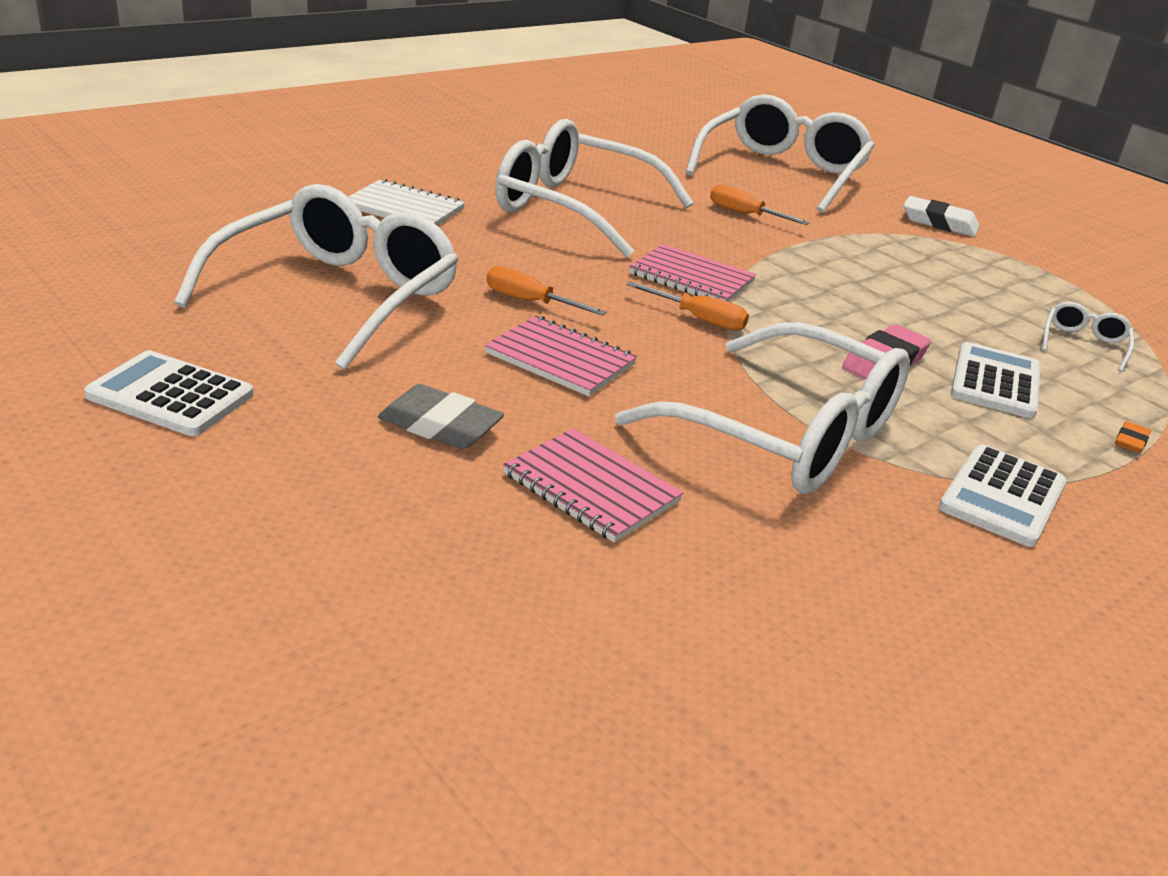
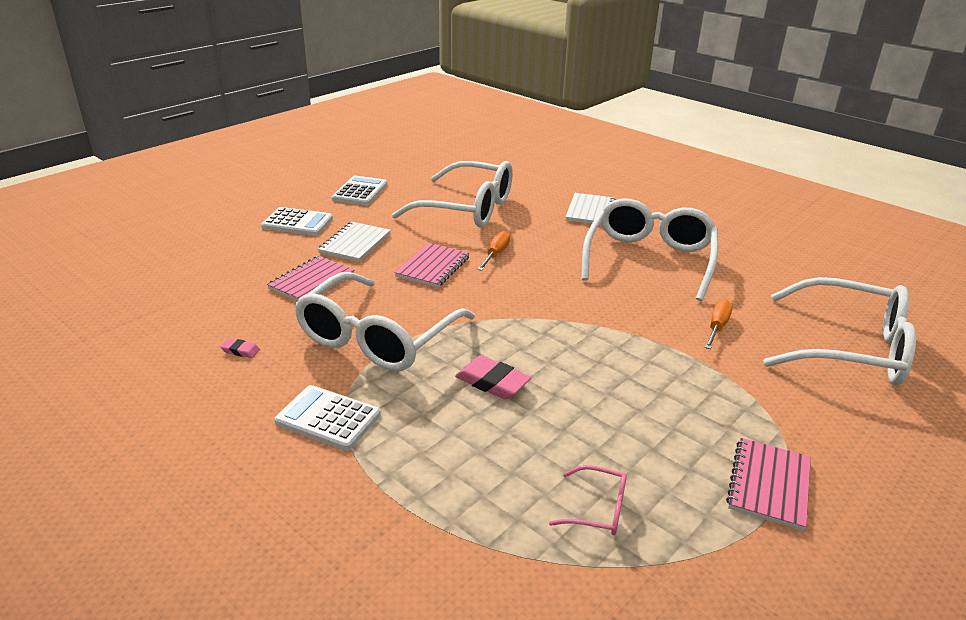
camera: 85 degrees right, 0 degrees up
grey eraser [378,384,504,449] -> white notebook [318,222,391,262]
orange screwdriver [627,281,749,331] -> none
pink notebook [629,244,756,302] -> pink notebook moved to [726,438,811,531]
white eraser [903,196,980,237] -> none
white calculator [951,342,1041,418] -> white calculator moved to [261,207,333,236]
white glasses [1042,302,1134,372] -> pink glasses [549,465,627,535]
orange eraser [1115,421,1151,454] -> none
none -> pink eraser [220,338,260,358]

